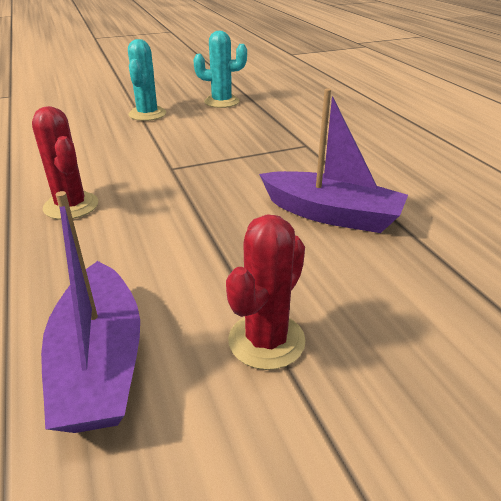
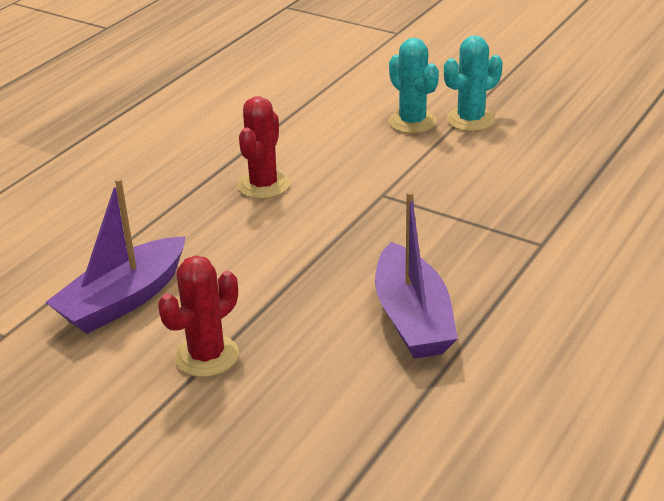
camera: 55 degrees right, 0 degrees up
turquoise cactus [193,31,247,108] -> turquoise cactus moved to [389,38,439,134]
red cactus [226,214,306,370] -> red cactus turned 45 degrees counterclockwise [158,256,239,377]

